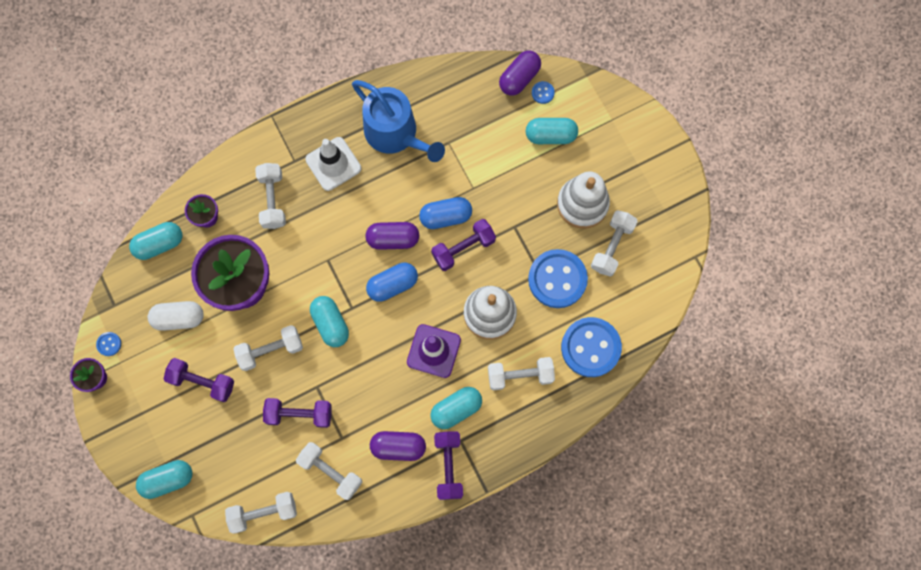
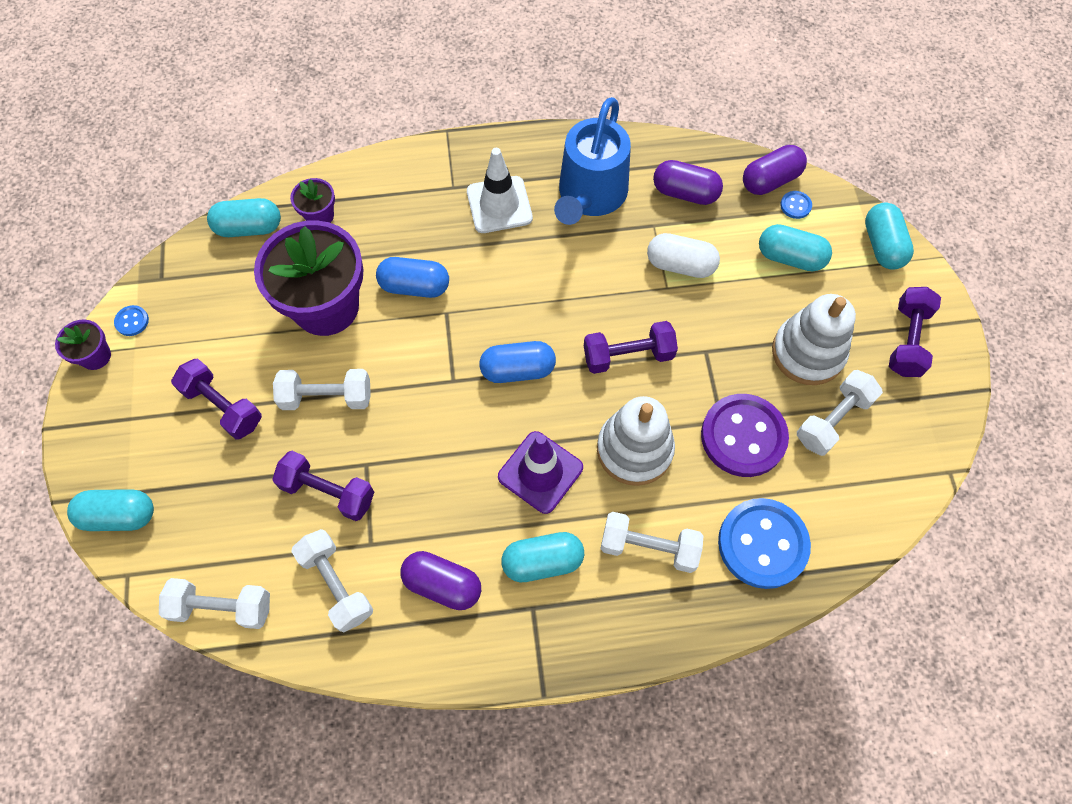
camera: 20 degrees right, 10 degrees down
white capsule [148,301,204,331] -> white capsule moved to [647,233,720,278]
white dumbbell [255,163,286,229] -> none
turquoise capsule [310,296,349,347] -> turquoise capsule moved to [865,203,914,270]
blue watering can [352,80,445,162] -> blue watering can turned 45 degrees clockwise [554,97,631,225]
purple capsule [365,222,419,250] -> purple capsule moved to [653,160,723,205]
blue capsule [419,197,472,229] -> blue capsule moved to [376,257,449,298]
purple dumbbell [434,432,463,500] -> purple dumbbell moved to [889,287,941,377]
blue button [528,249,588,308] -> purple button [701,394,789,477]

